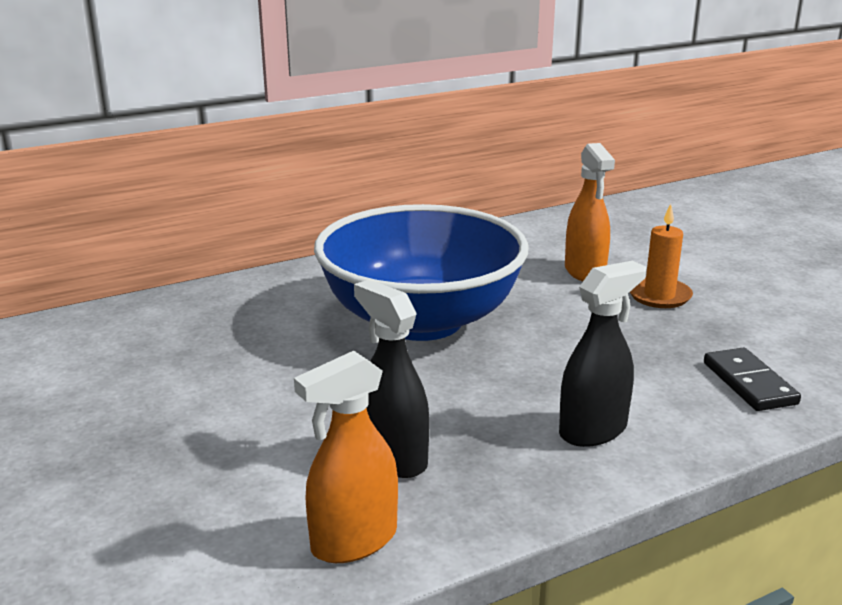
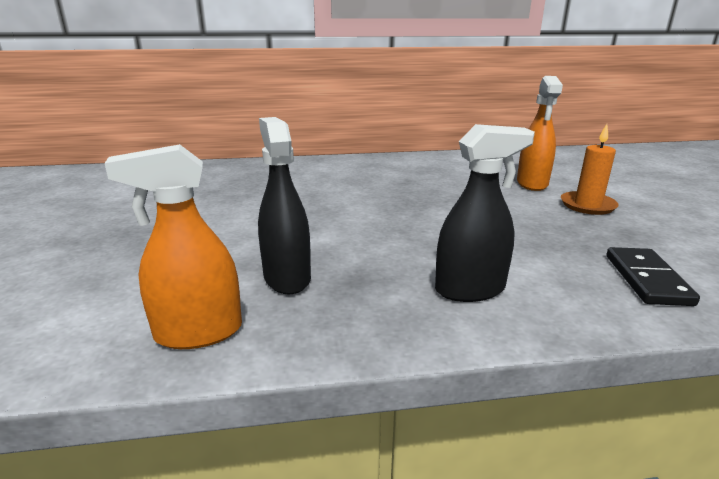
camera: 20 degrees right, 0 degrees up
blue bowl [314,204,529,341] -> none

